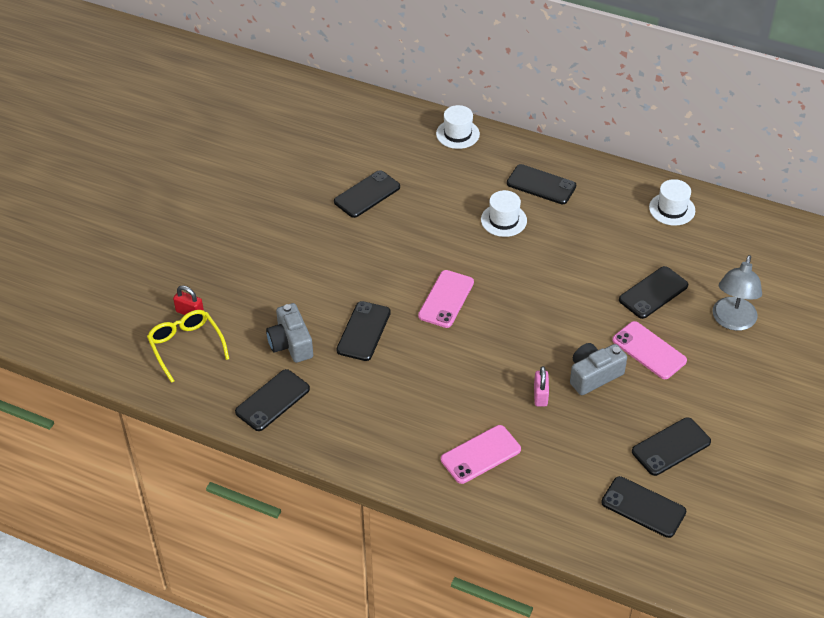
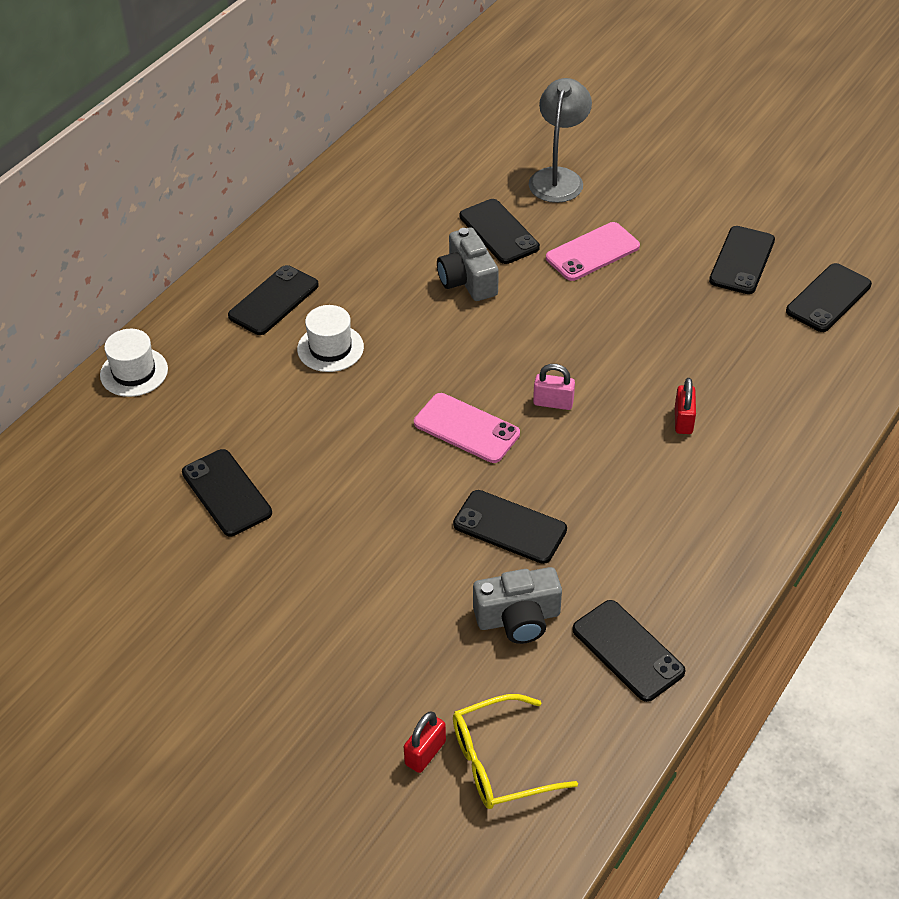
camera: 80 degrees left, 0 degrees up
pink phone [441,425,521,484] -> none
pink padlock [534,366,549,407] -> pink padlock moved to [533,364,575,410]
grey camera [570,343,627,395] -> grey camera moved to [437,227,499,301]
black phone [632,417,711,476] -> black phone turned 45 degrees clockwise [709,226,775,294]
white hat [649,179,695,226] -> none
grey lamp [712,255,762,331] -> grey lamp turned 105 degrees counterclockwise [529,78,592,203]
none -> red padlock [675,378,696,434]

